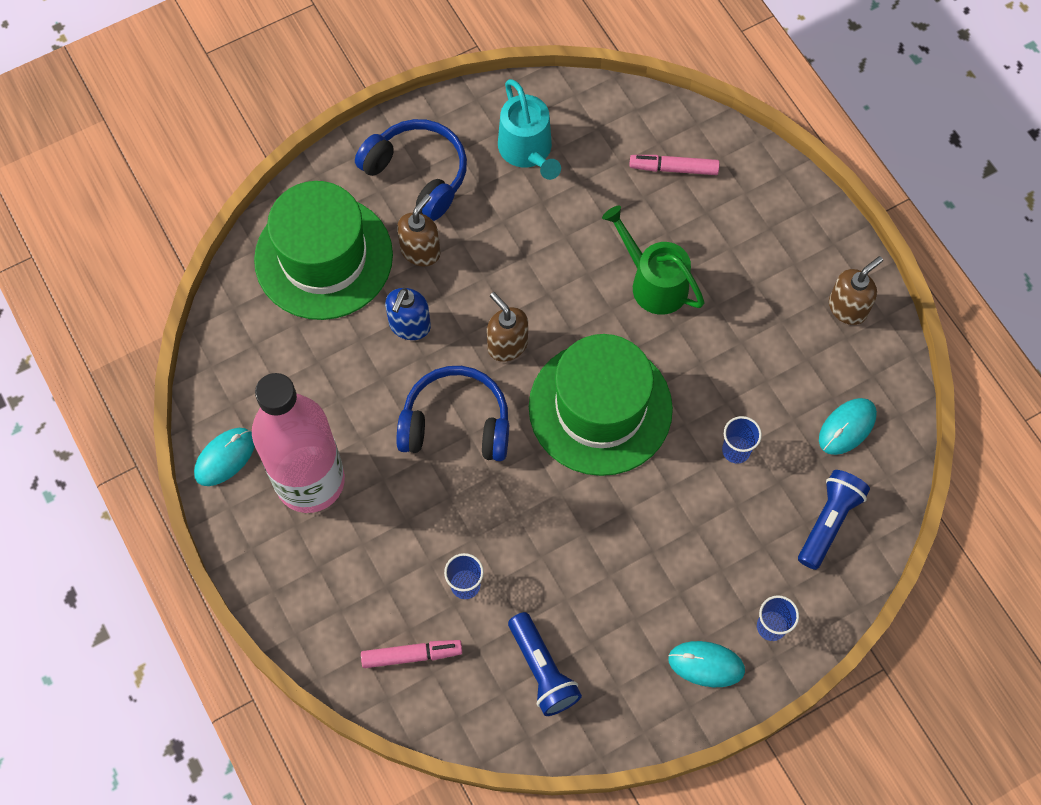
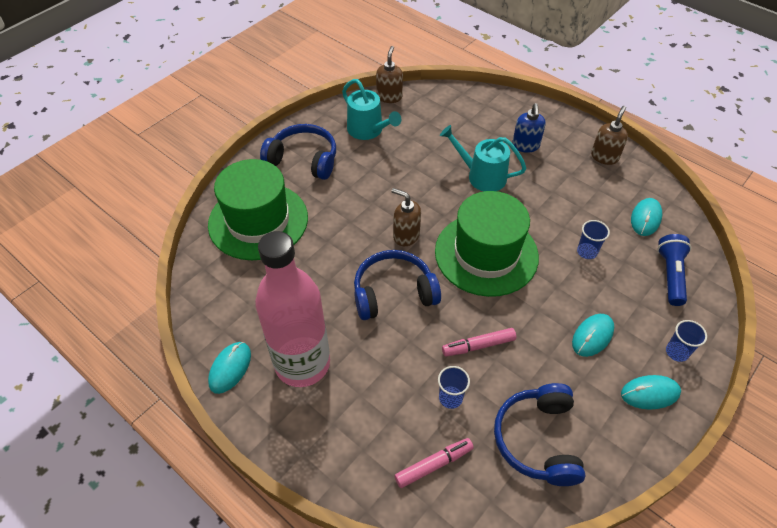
camera: 20 degrees left, 15 degrees down
blue soap dispenser [385,288,431,340] -> blue soap dispenser moved to [512,103,546,153]
brown soap dispenser [397,194,440,266] -> brown soap dispenser moved to [376,46,403,103]
blue flashlight [508,612,582,716] -> blue headphones [494,383,585,486]
green watering can [602,205,704,315] -> turquoise watering can [440,125,526,191]
pink marker [629,155,720,175] -> pink marker moved to [442,328,516,356]
none -> turquoise mouse [572,314,614,357]

